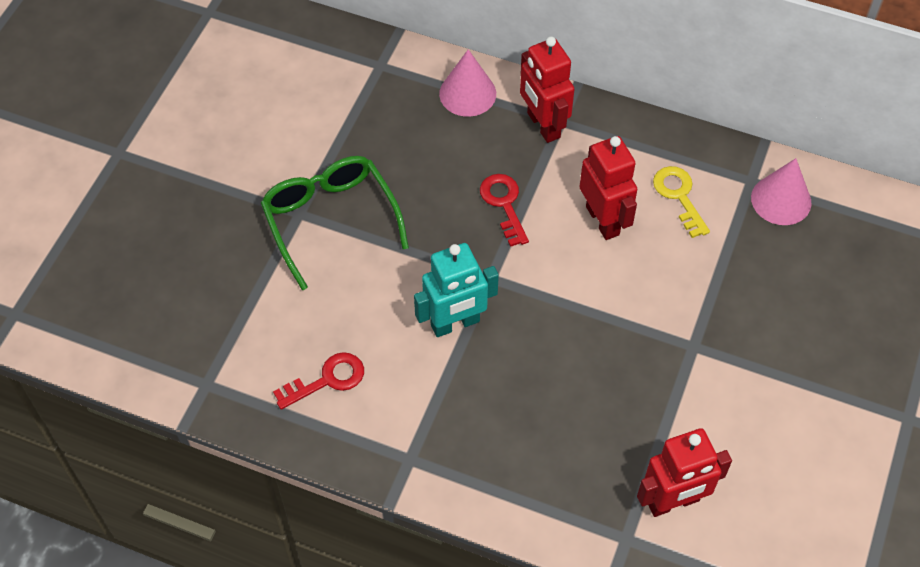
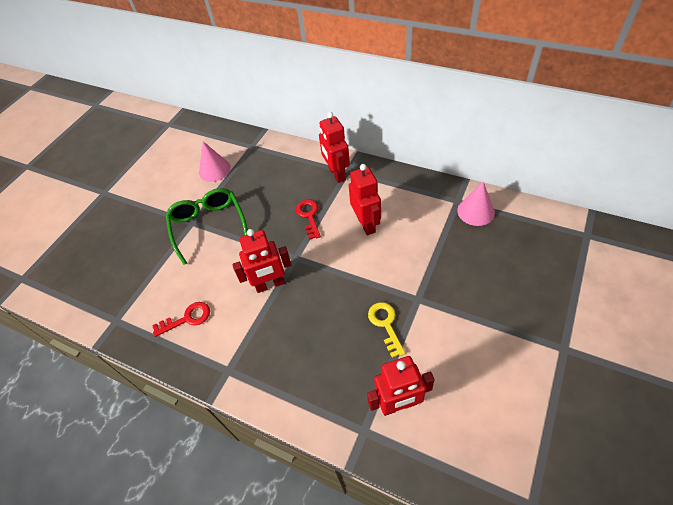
camera: 10 degrees right, 5 degrees down
turquoise robot [414,243,499,337] -> red robot [232,229,291,293]
pink cone [439,49,496,117] -> pink cone moved to [199,141,231,182]
yellow key [653,166,710,238] -> yellow key moved to [368,302,405,358]

